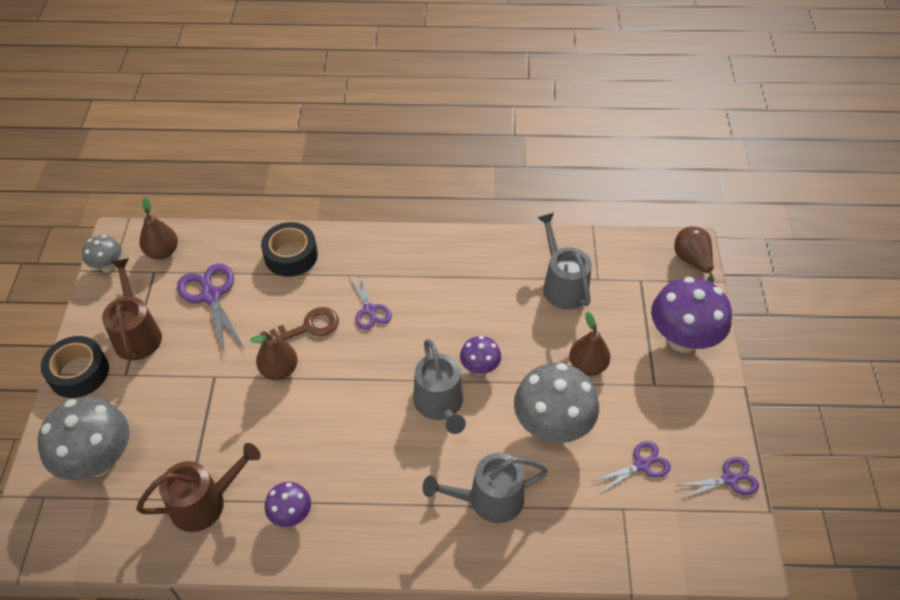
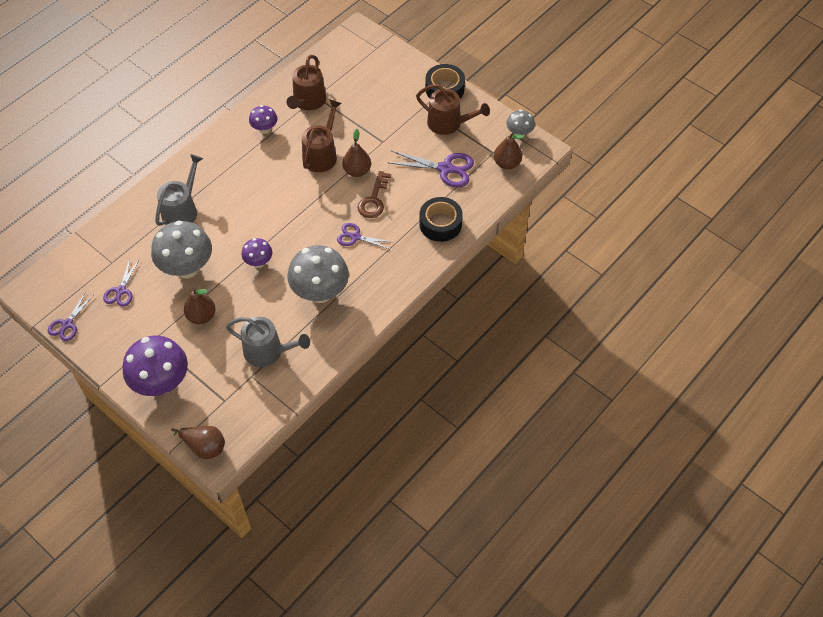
camera: 130 degrees right, 5 degrees up
grey mushroom [38,397,130,481] -> grey mushroom moved to [287,245,349,303]
grey watering can [413,339,466,434] -> none
none -> brown watering can [302,99,342,172]

